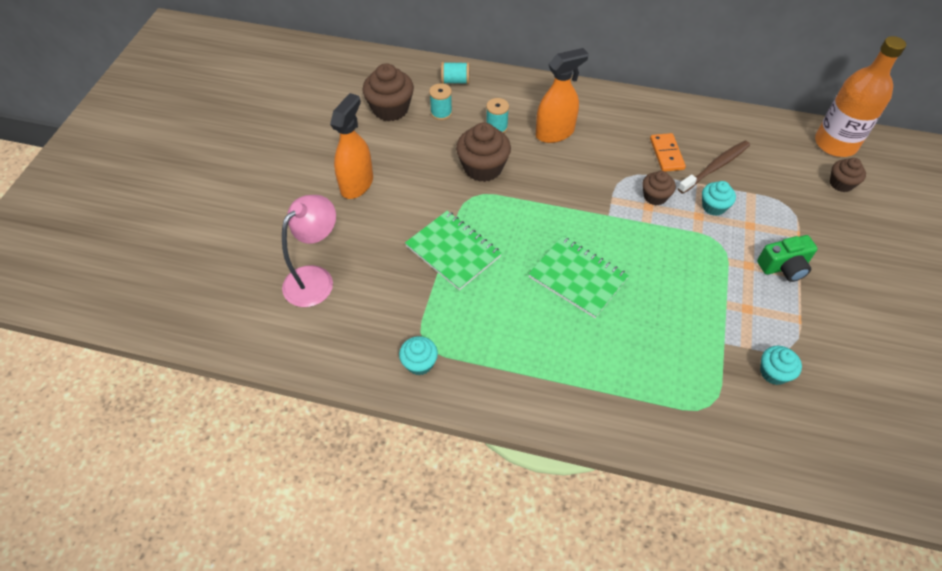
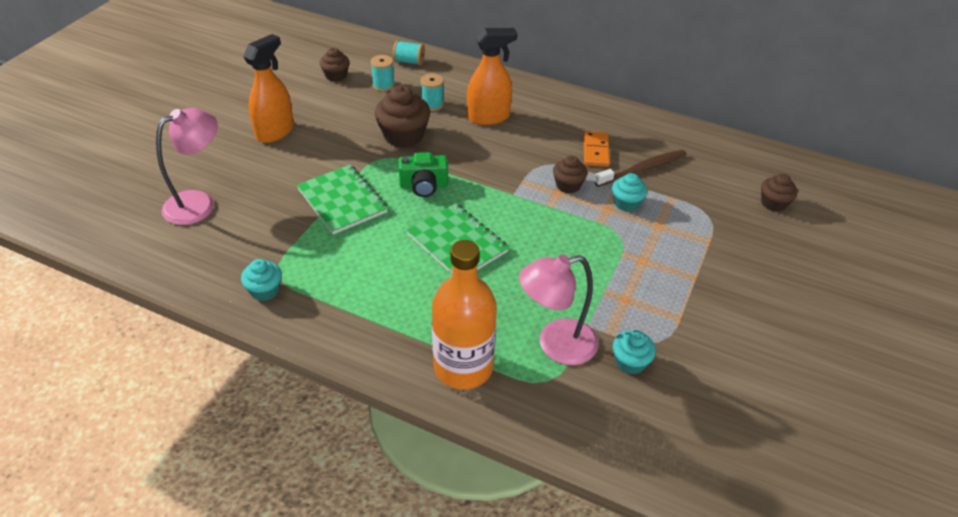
camera: 10 degrees right, 10 degrees down
brown cupcake [363,63,414,121] -> brown cupcake [320,48,349,82], size x0.59
green camera [757,235,818,282] -> green camera moved to [398,152,448,197]
orange bottle [815,36,906,157] -> orange bottle moved to [432,240,497,390]
none -> pink lamp [519,254,599,365]

